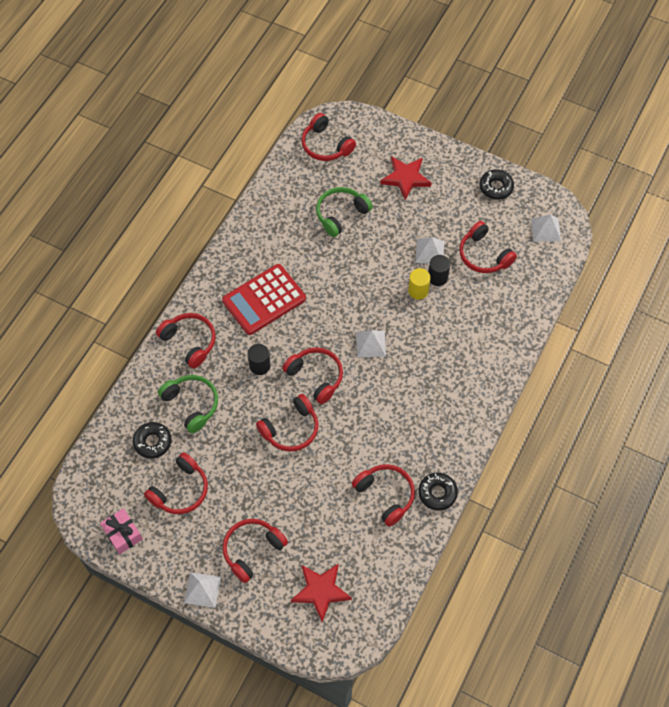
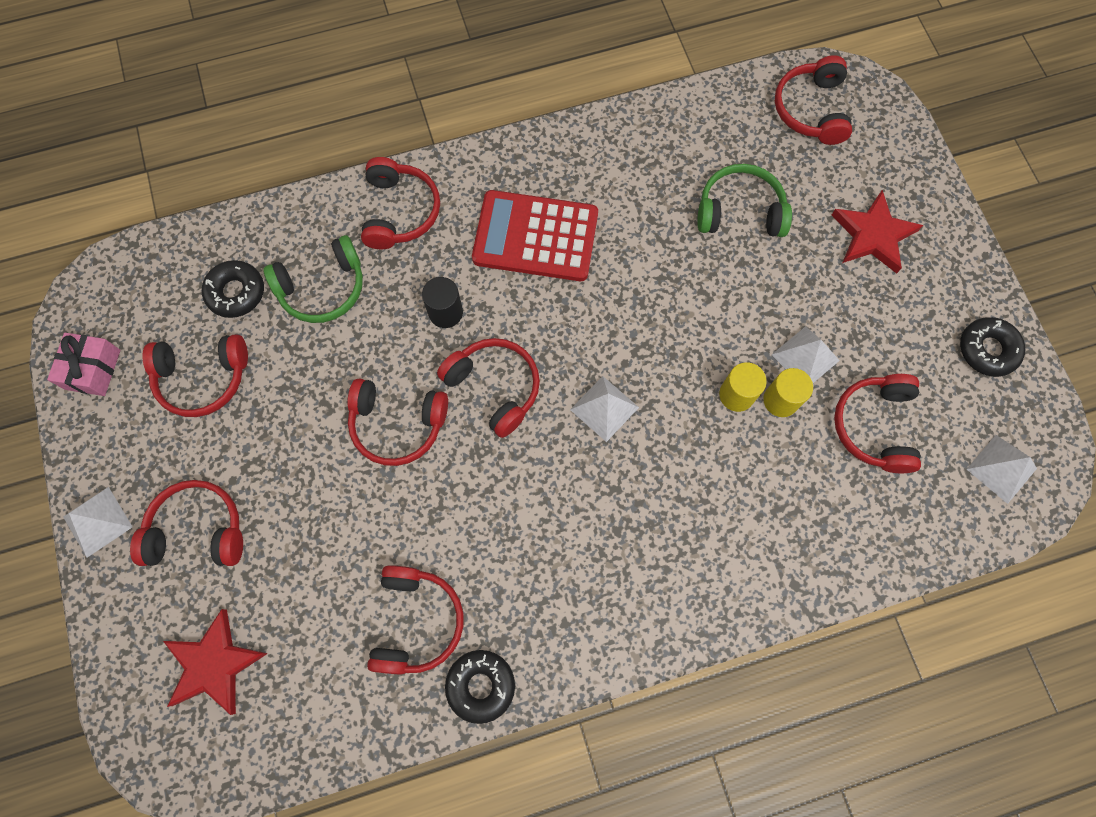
camera: 45 degrees right, 10 degrees up
green headphones [158,375,218,433] -> green headphones turned 60 degrees clockwise [263,235,363,323]
red headphones [282,347,343,404] -> red headphones turned 45 degrees counterclockwise [437,338,540,438]
black cylinder [428,255,450,286] -> yellow cylinder [763,368,813,417]

